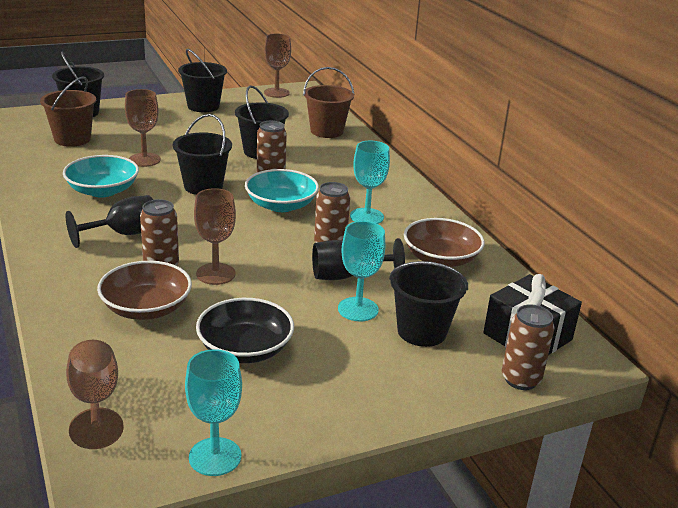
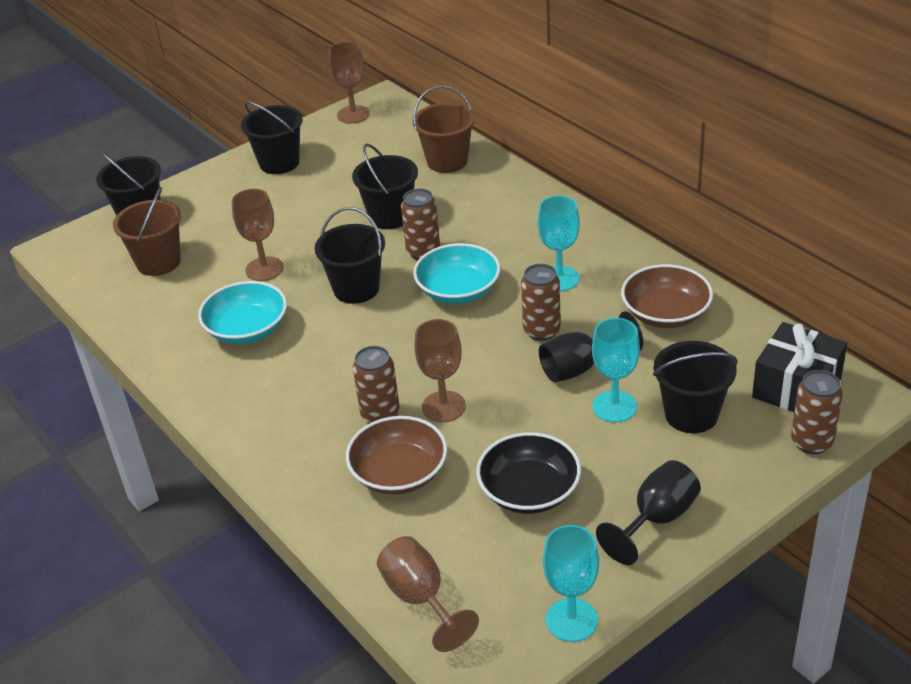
camera: 10 degrees left, 10 degrees up
black goblet [66,195,153,248] -> black goblet moved to [596,460,701,565]

